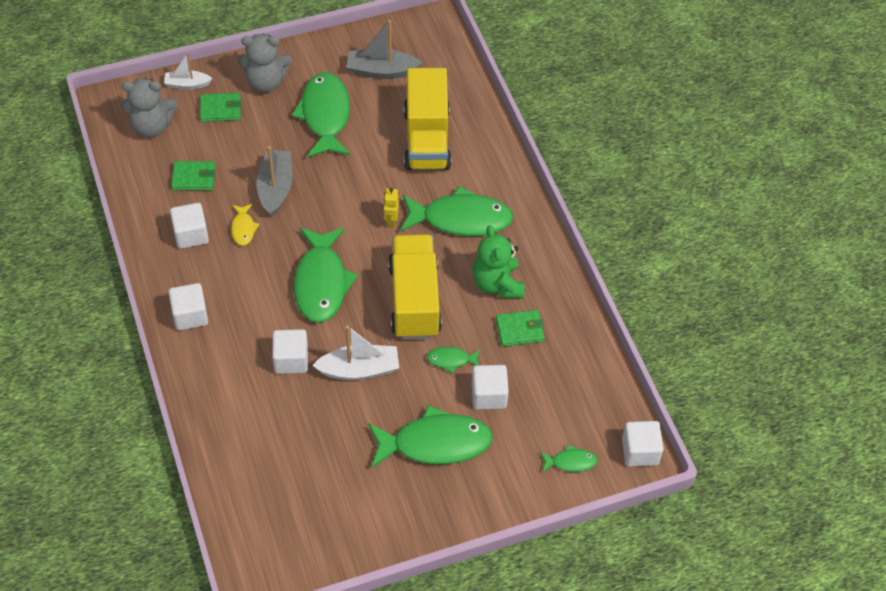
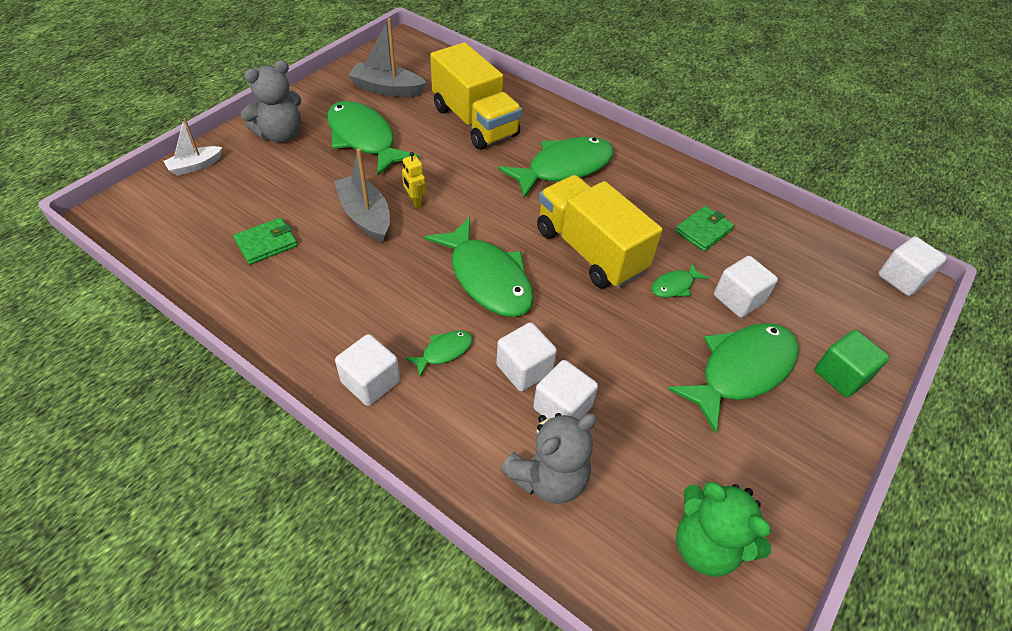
camera: 35 degrees left, 5 degrees down
grey teddy bear [121,78,177,137] -> grey teddy bear moved to [500,413,597,504]
white cube [170,203,209,249] -> white cube moved to [533,360,598,420]
green wallet [200,93,241,122] -> none
yellow fish [231,204,260,246] -> none
white boat [312,325,399,380] -> none
grey boat [347,20,422,79] -> grey boat turned 45 degrees clockwise [348,18,427,97]
yellow robot [383,188,399,228] -> yellow robot moved to [402,152,426,208]
green teddy bear [472,225,525,298] -> green teddy bear moved to [676,482,771,577]
green fish [540,445,598,472] -> green fish moved to [405,330,473,377]
none -> green cube [815,330,889,397]

